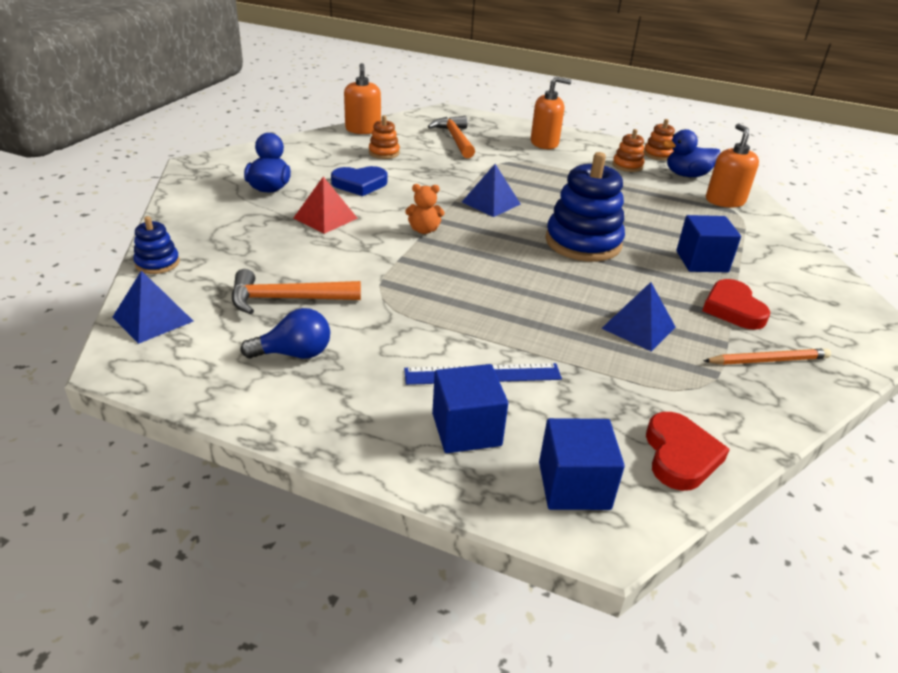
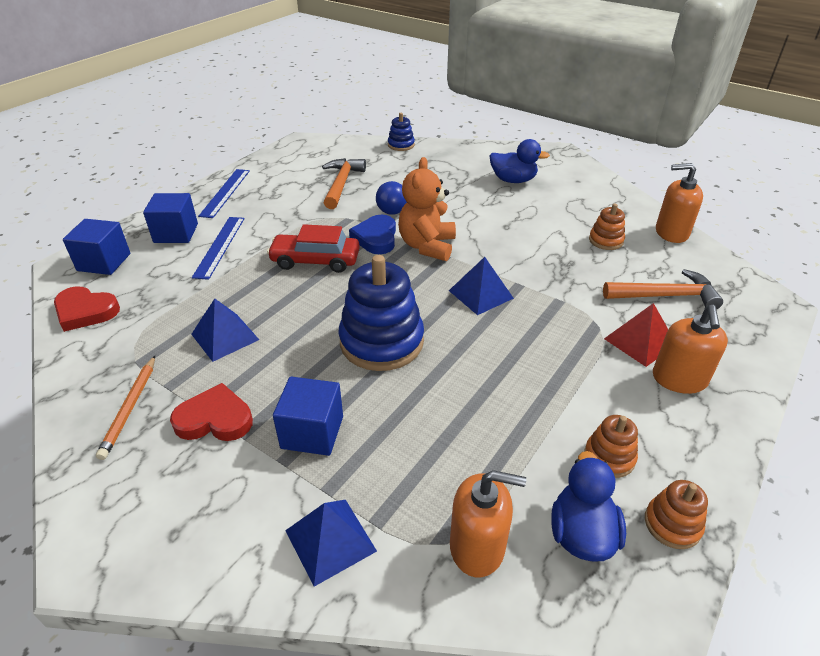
camera: 105 degrees right, 5 degrees up
blue pyramid [113,271,194,344] -> blue pyramid moved to [285,500,377,587]
blue light bulb [241,308,330,359] -> blue light bulb moved to [376,181,407,215]
red pyramid [294,177,358,234] -> red pyramid moved to [604,303,668,367]
blue heart [331,166,387,196] -> blue heart moved to [349,215,396,254]
orange teddy bear [405,184,444,234] -> orange teddy bear [398,157,456,261], size x1.83
none -> blue ruler [198,169,250,218]
none -> red car [267,224,360,273]

